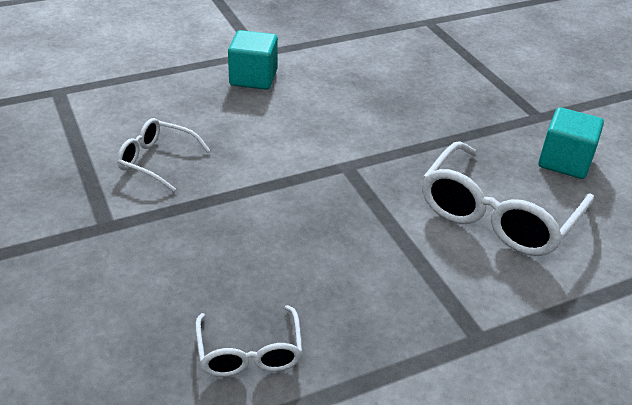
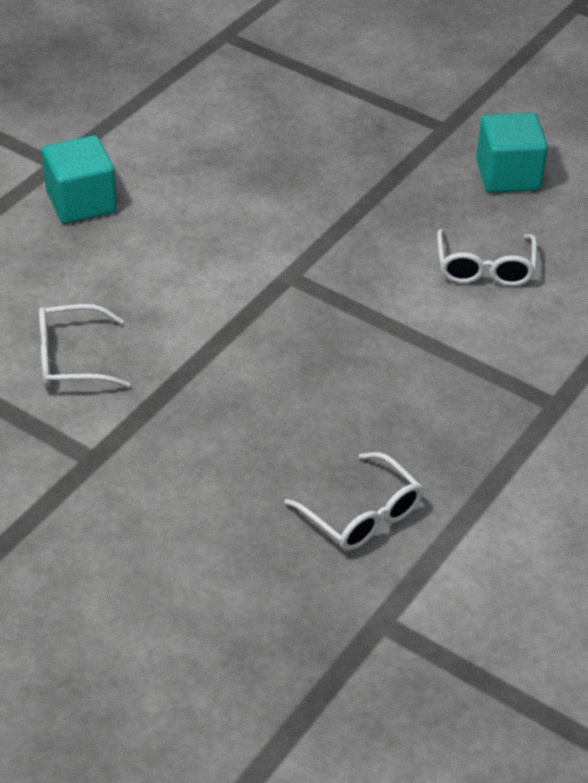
camera: 30 degrees left, 5 degrees up
white glasses [422,141,594,256] -> white glasses [437,229,537,286], size x0.55

